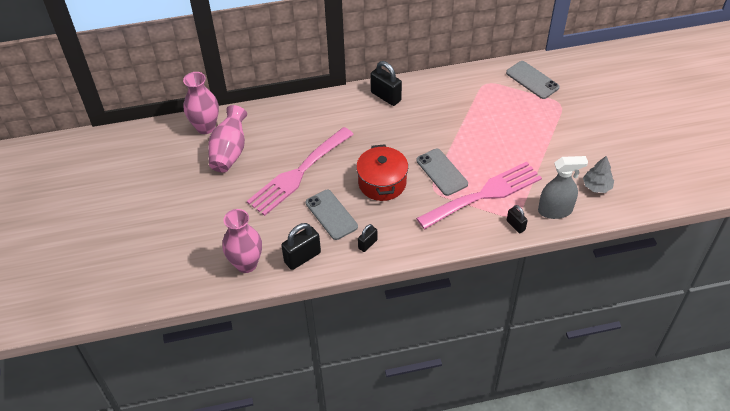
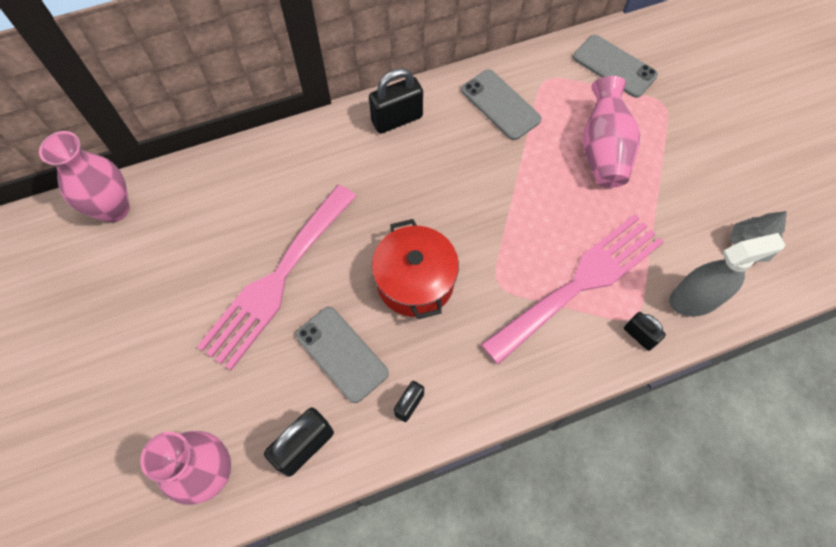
camera: 10 degrees left, 15 degrees up
pink vase [208,105,247,172] -> pink vase moved to [583,76,640,188]
black padlock [371,61,402,106] -> black padlock turned 60 degrees counterclockwise [369,68,423,134]
grey phone [416,149,468,196] -> grey phone moved to [461,69,542,140]

